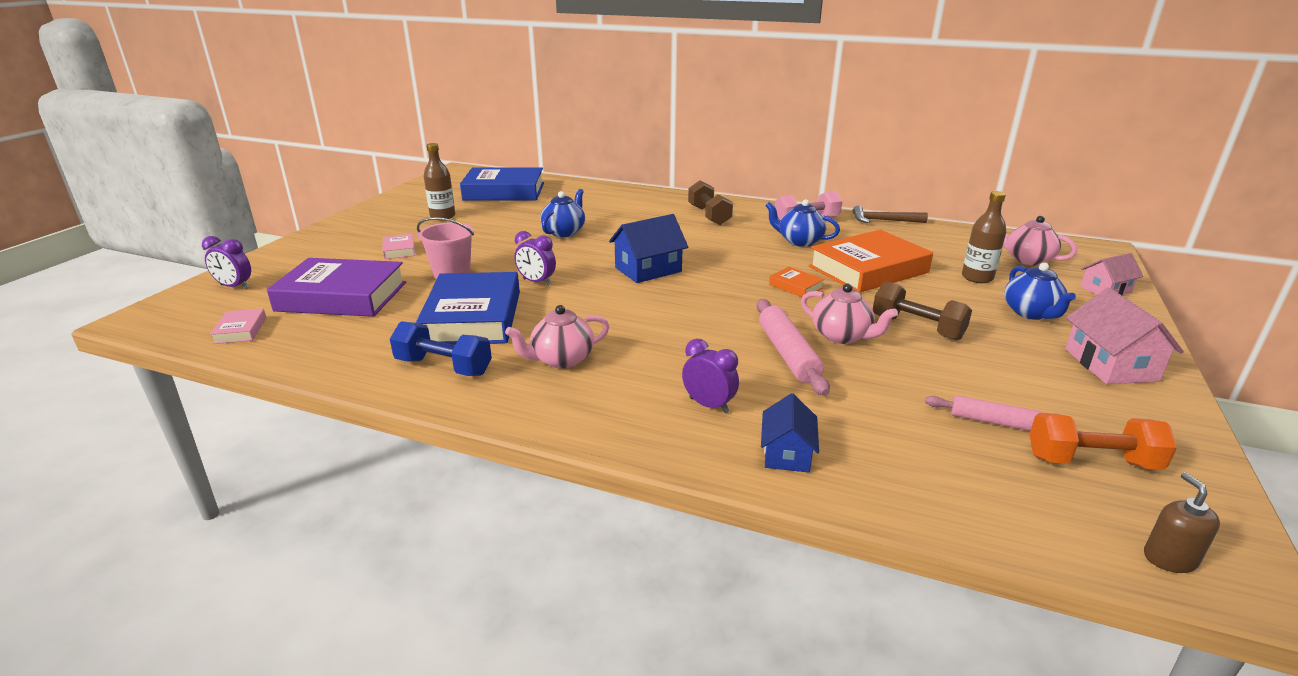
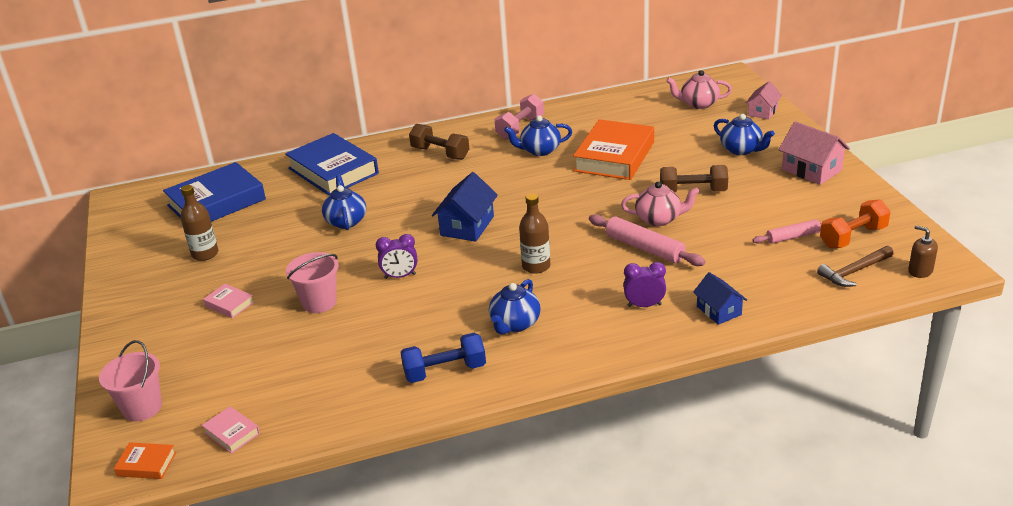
camera: 35 degrees left, 5 degrees up
purple clock [202,236,251,289] -> pink bucket [99,340,162,421]
purple book [267,258,406,317] -> none
blue book [416,272,520,345] -> blue book moved to [285,133,379,195]
pink teapot [505,305,609,369] -> blue teapot [489,279,541,334]
orange book [769,267,824,297] -> orange book moved to [114,442,176,479]
brown hammer [853,206,928,223] -> brown hammer moved to [817,246,894,287]
brown bottle [962,191,1006,283] -> brown bottle moved to [519,193,550,274]

